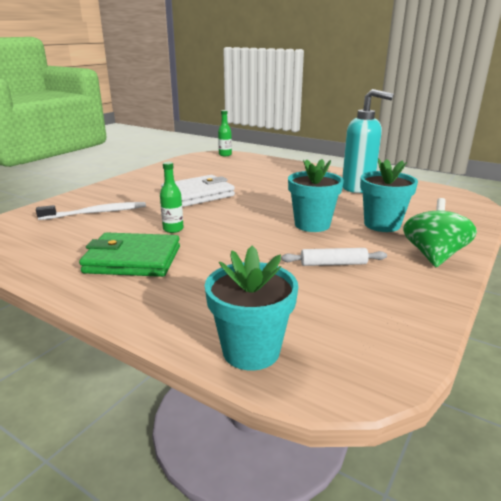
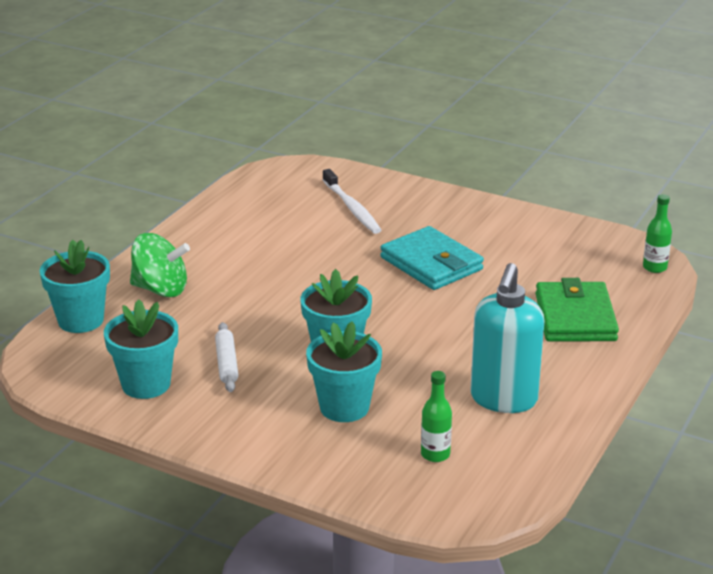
camera: 85 degrees right, 5 degrees up
green wallet [79,232,180,277] -> green wallet moved to [536,278,619,342]
green bottle [160,162,184,233] -> green bottle moved to [421,371,452,462]
white wallet [161,175,235,207] -> turquoise wallet [380,226,484,290]
green spinning top [403,198,477,267] -> green spinning top moved to [130,233,190,297]
none -> turquoise flower pot [104,299,178,399]

